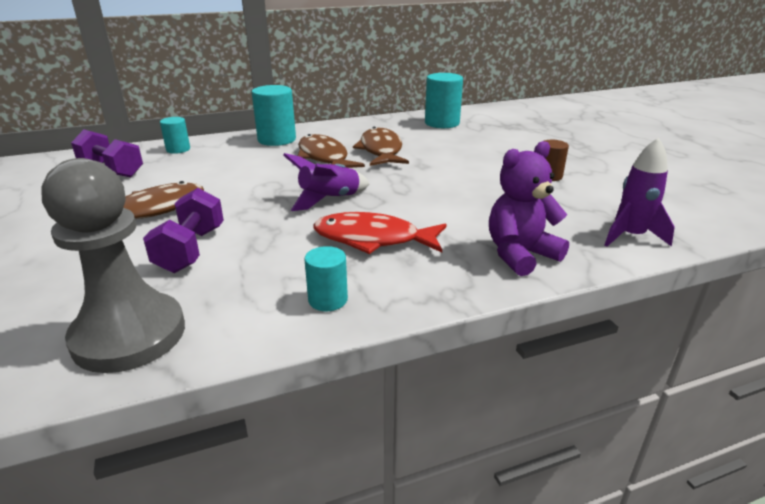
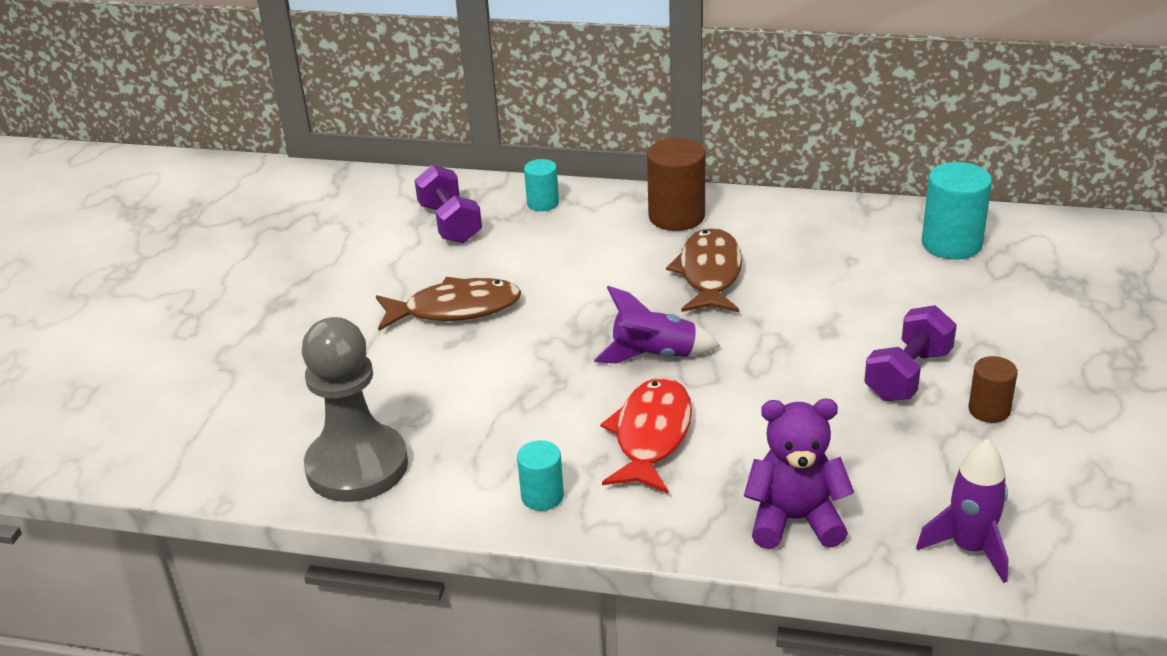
camera: 35 degrees right, 5 degrees up
purple dumbbell [143,188,224,273] -> purple dumbbell moved to [864,305,957,401]
turquoise cylinder [252,85,296,146] -> brown cylinder [647,138,705,231]
red fish [314,212,447,254] -> red fish turned 60 degrees clockwise [600,377,692,493]
brown fish [353,127,409,166] -> none

